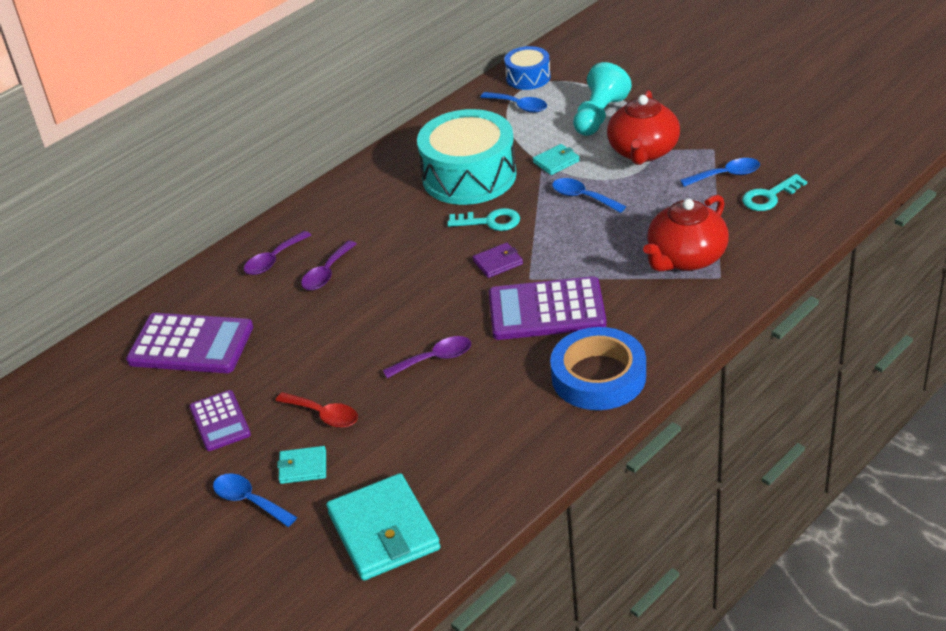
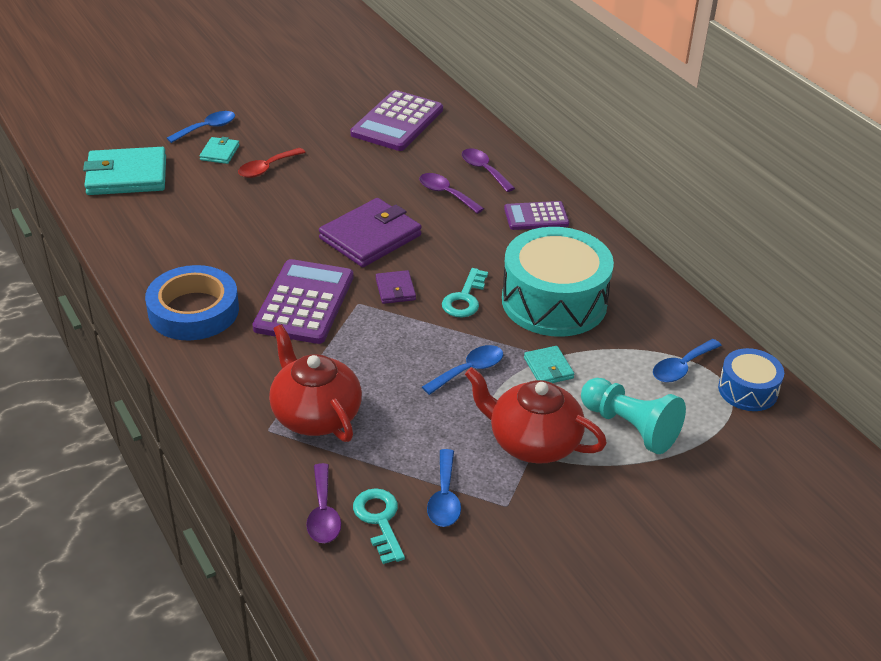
camera: 100 degrees right, 0 degrees up
purple calculator [190,390,251,451] -> purple calculator moved to [504,201,569,230]
purple spoon [383,336,471,378] -> purple spoon moved to [306,463,341,543]
none -> purple wallet [319,198,422,267]

